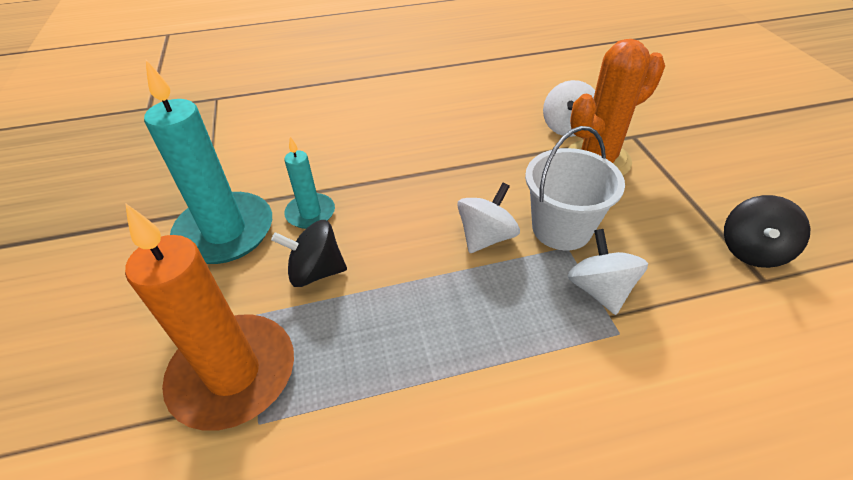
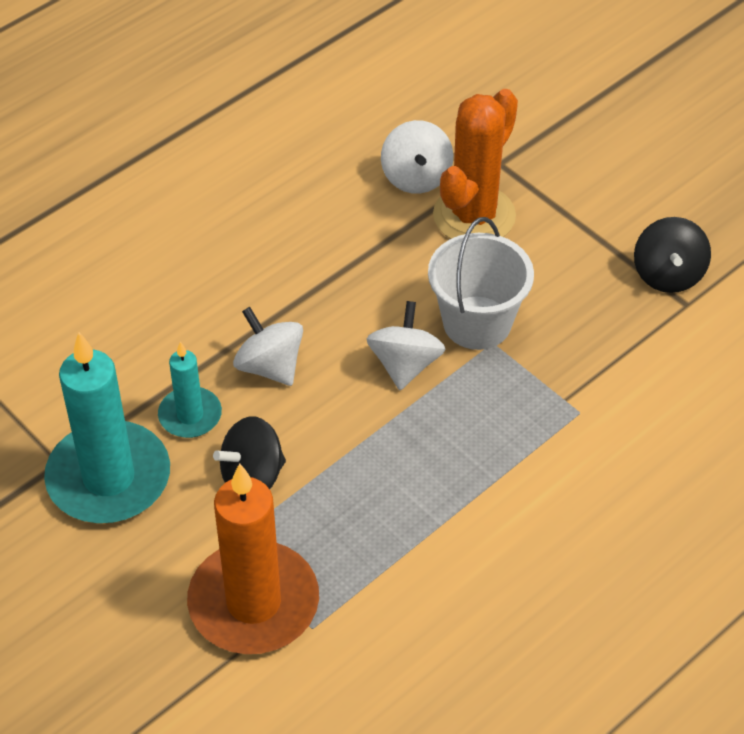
camera: 30 degrees left, 5 degrees up
white spinning top [568,229,648,315] -> white spinning top moved to [233,307,303,386]

